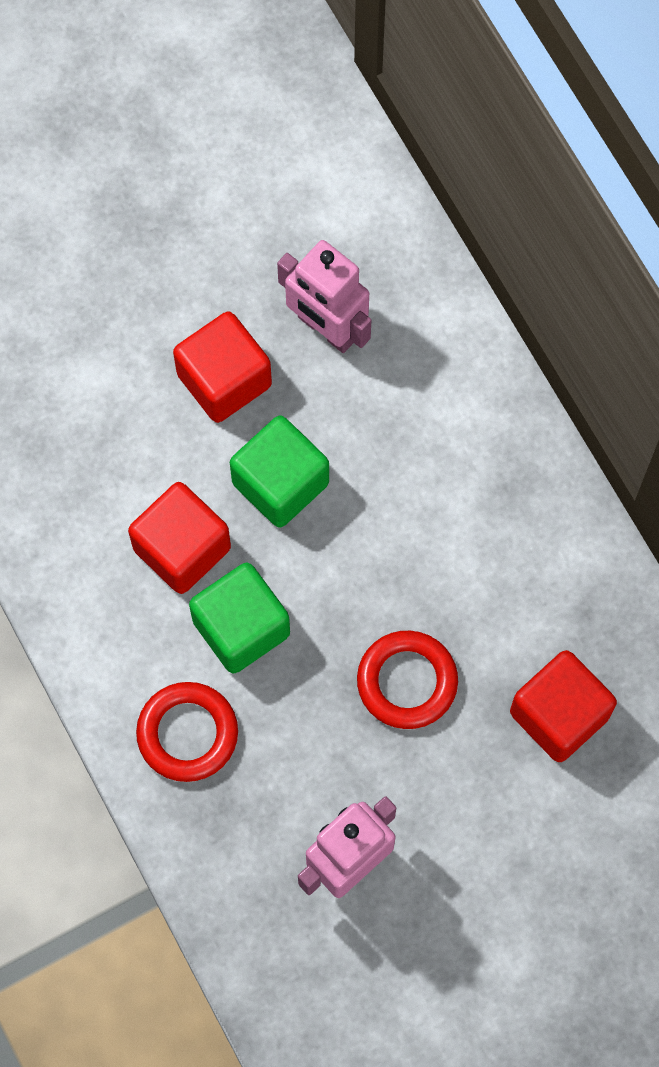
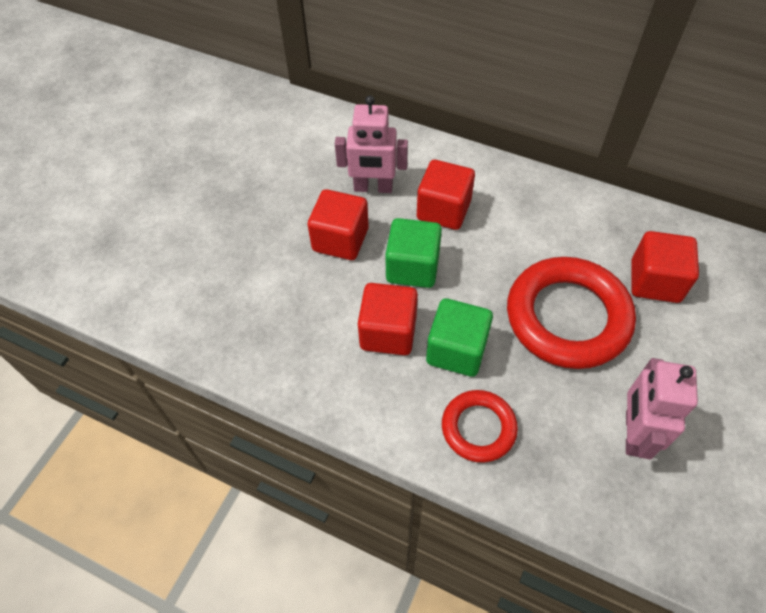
camera: 35 degrees left, 15 degrees down
red ring [357,631,458,729] -> red ring [507,257,636,369], size x1.83
none -> red cube [417,160,475,230]

